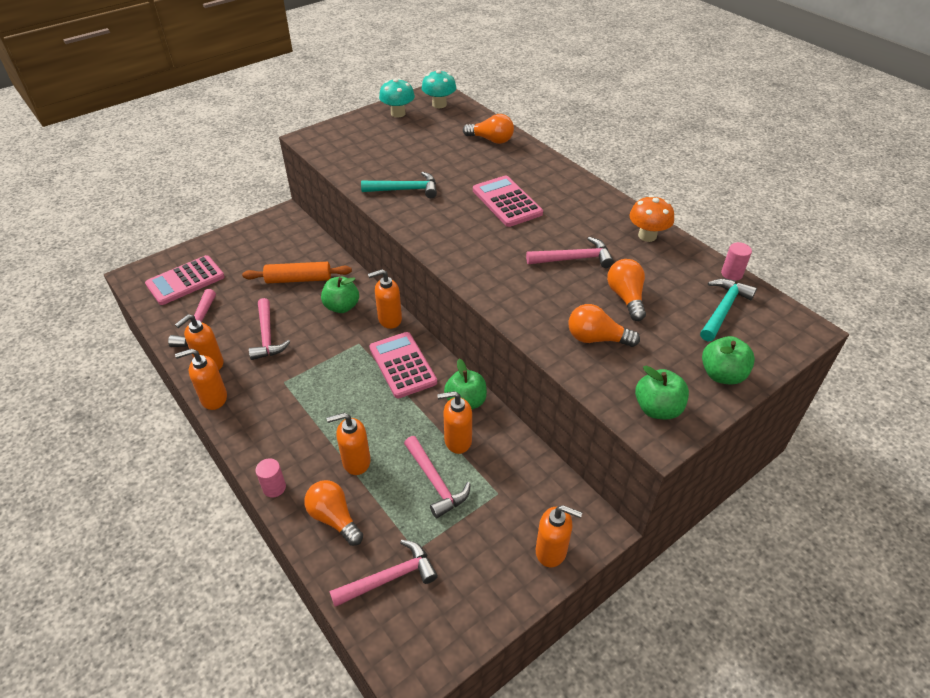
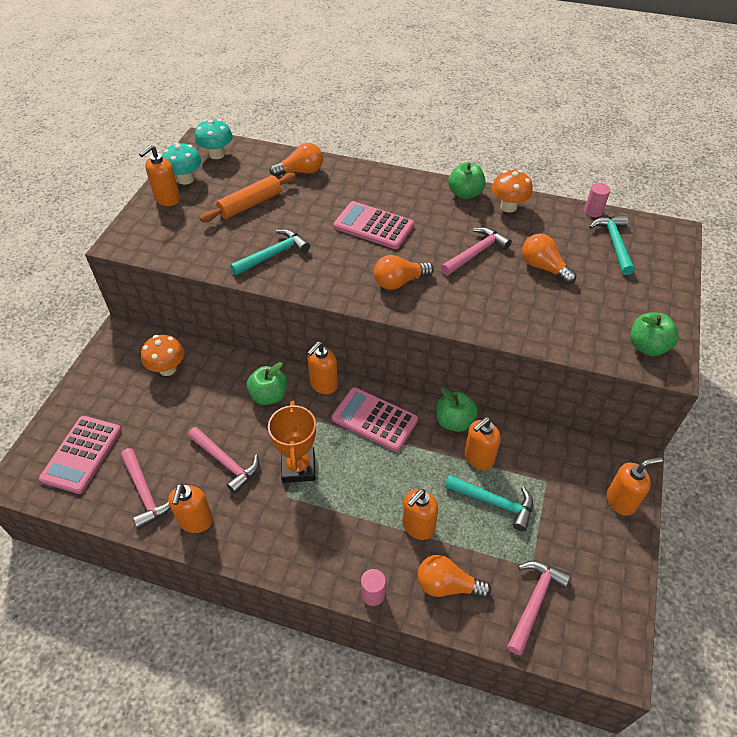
camera: 35 degrees left, 5 degrees up
orange soap dispenser [175,349,227,410] -> orange soap dispenser moved to [139,145,180,206]
orange rolling pin [242,262,352,283] -> orange rolling pin moved to [200,173,296,222]
pink hammer [404,436,471,518] -> turquoise hammer [445,475,533,532]
orange light bulb [568,304,640,347] -> orange light bulb moved to [374,255,434,290]
green apple [702,336,755,385] -> green apple moved to [448,162,485,200]
none -> orange mushroom [141,335,184,376]
none -> orange trophy [268,401,316,483]

